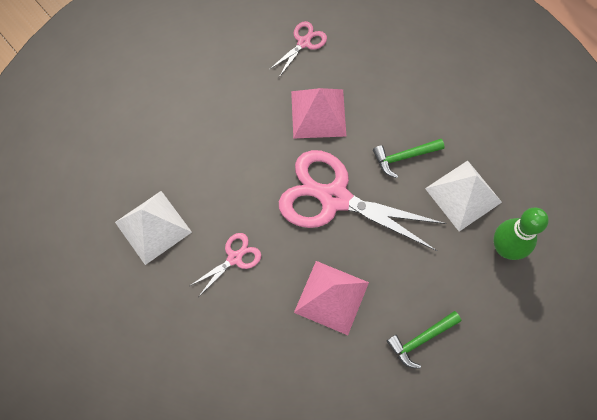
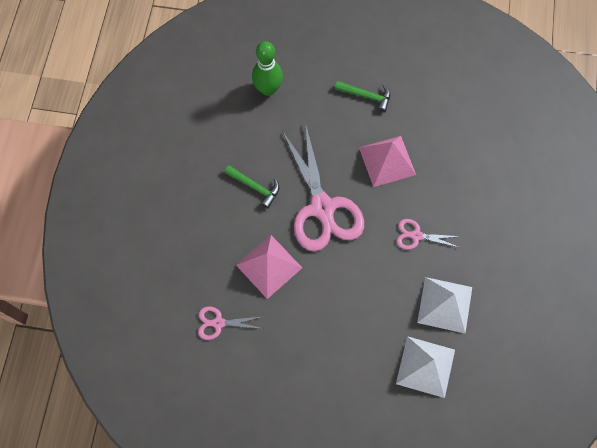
camera: 130 degrees left, 0 degrees up
white pyramid [425,160,502,231] -> white pyramid moved to [396,336,455,398]

